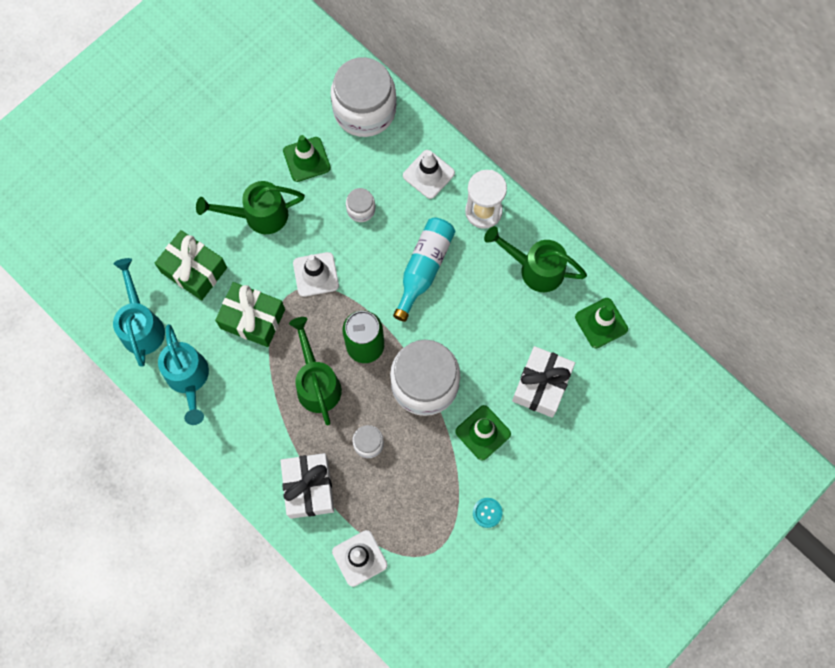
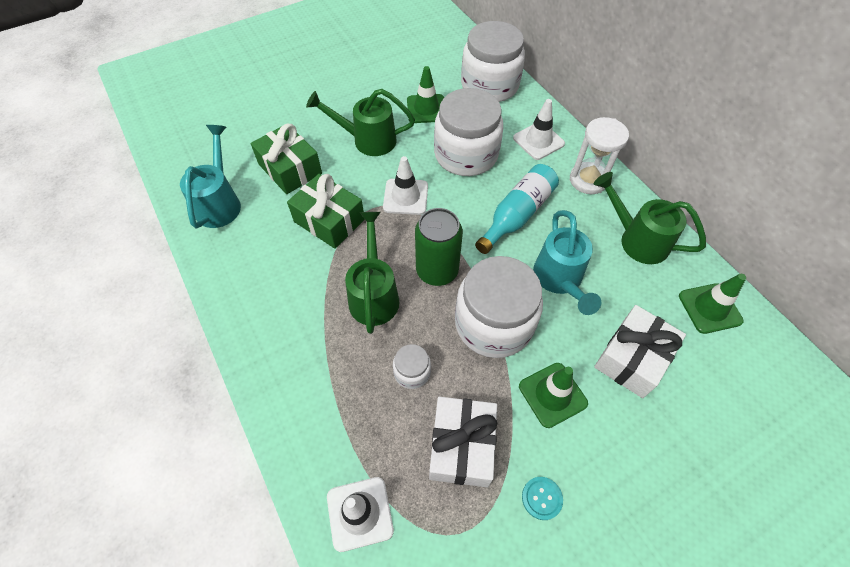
camera: 15 degrees right, 15 degrees down
turquoise watering can [158,324,209,425] -> turquoise watering can moved to [533,210,601,315]
white gift [280,453,334,519] -> white gift moved to [429,397,497,487]
white jar [346,188,375,222] -> white jar [434,88,503,176], size x2.25

